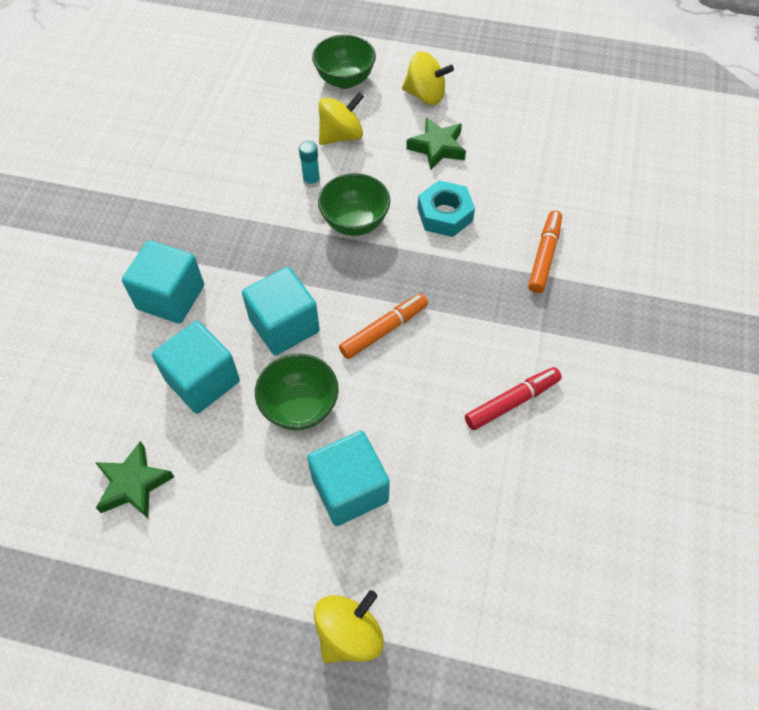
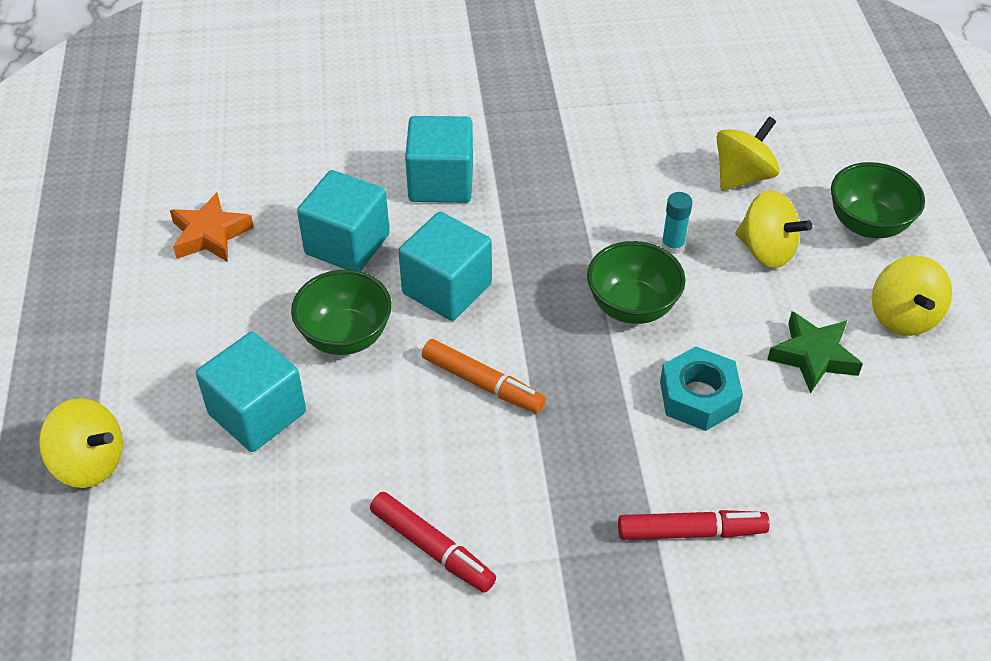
camera: 70 degrees right, 10 degrees down
green star [95,441,174,518] -> orange star [170,192,254,262]
orange marker [528,210,562,293] -> red marker [618,510,770,540]
none -> yellow spinning top [717,116,780,191]

